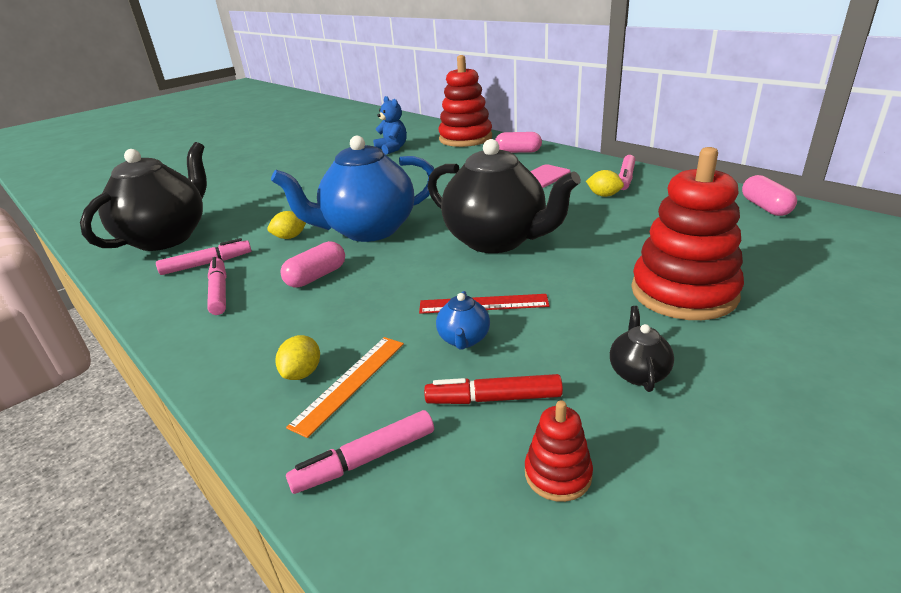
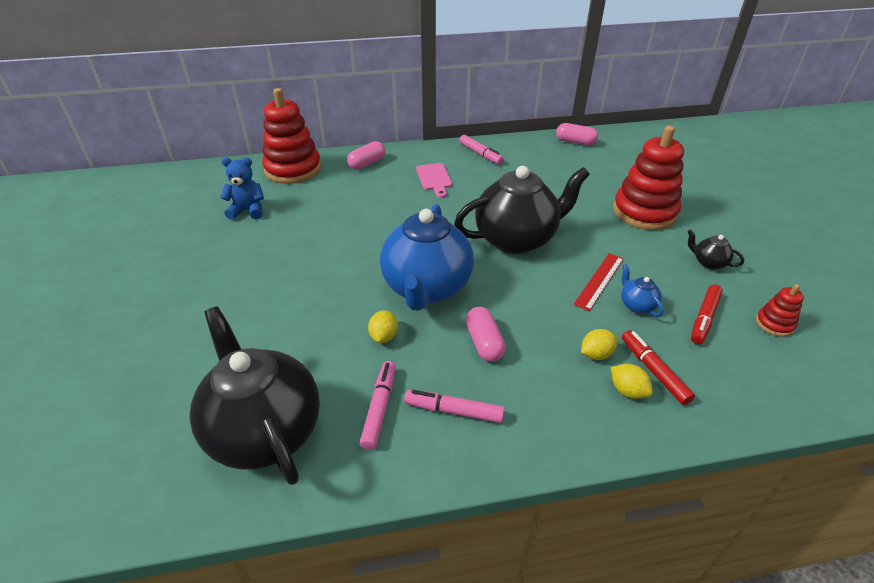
camera: 60 degrees left, 10 degrees up
orange ruler [286,337,404,438] -> red marker [622,330,695,405]
pink marker [286,410,434,494] -> none
blue teapot [436,291,490,350] -> blue teapot turned 150 degrees counterclockwise [621,264,664,317]
yellow lemon [586,170,624,197] -> yellow lemon moved to [581,329,617,360]

